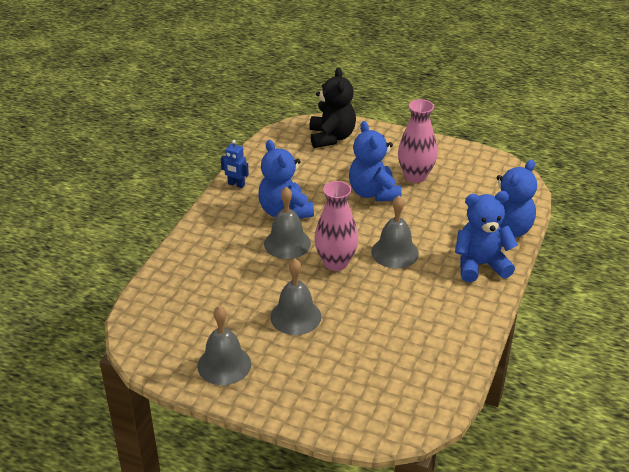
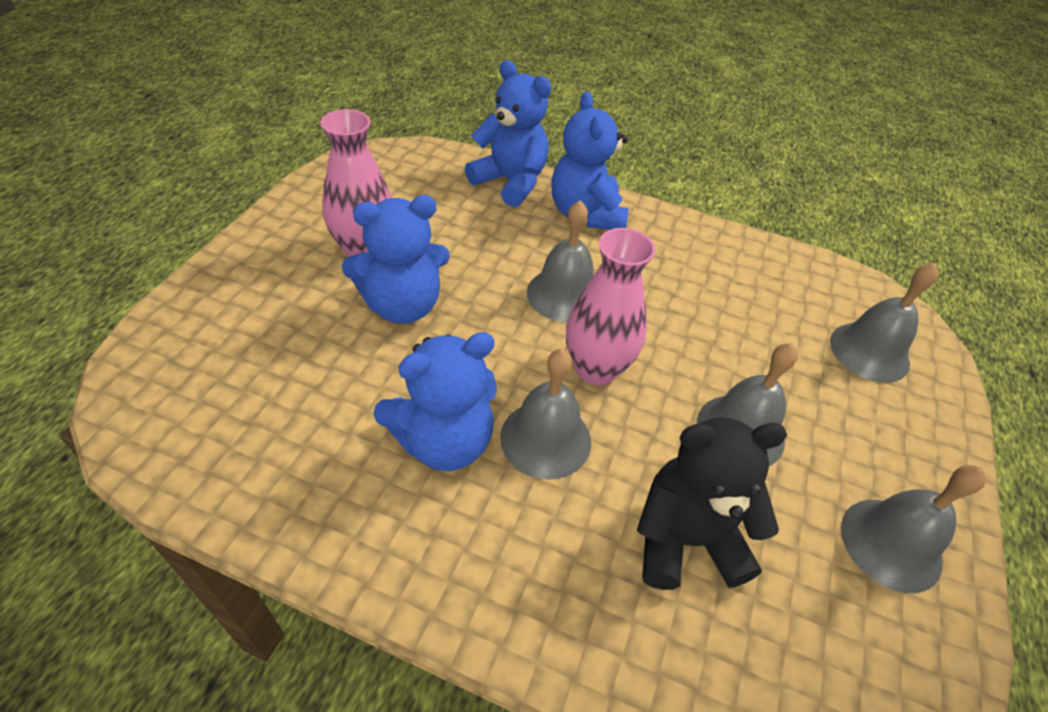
camera: 95 degrees left, 10 degrees up
blue robot [221,140,249,188] -> none
black teddy bear [309,67,356,148] -> black teddy bear moved to [637,417,787,590]
none -> grey bell [830,263,938,383]

